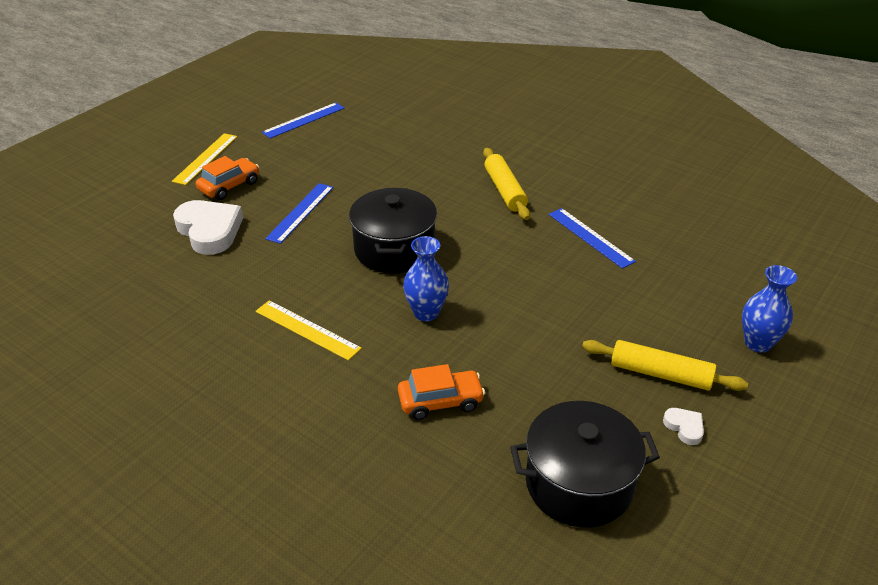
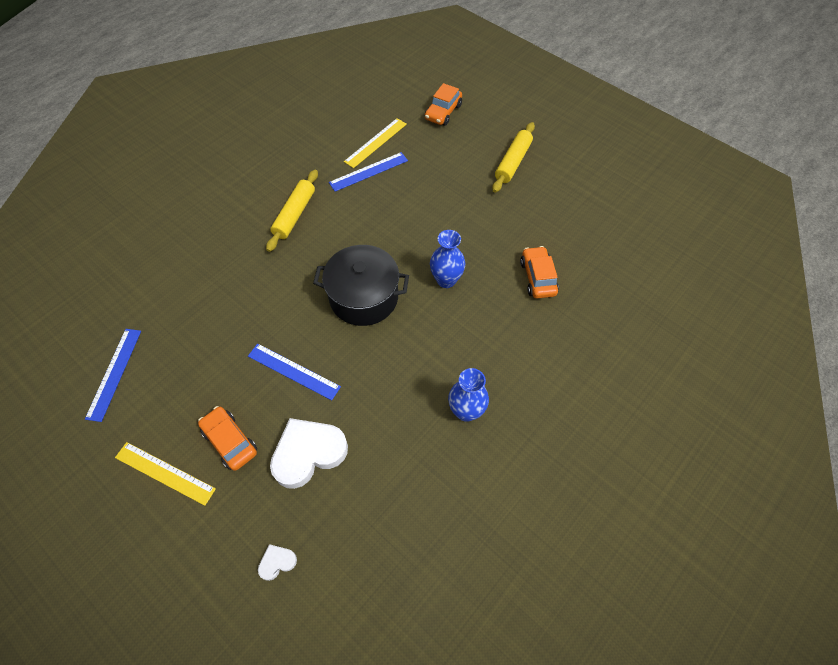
camera: 85 degrees left, 20 degrees up
yellow ruler [256,300,362,361] -> yellow ruler moved to [344,118,407,168]
blue ruler [262,102,344,139] -> blue ruler turned 45 degrees clockwise [85,329,141,422]
yellow rolling pin [483,148,530,220] -> yellow rolling pin turned 60 degrees counterclockwise [266,170,318,252]
black pot [510,401,660,528] -> none
white heart [663,408,704,445] -> white heart moved to [258,544,297,581]
blue vase [742,265,797,353] -> blue vase moved to [448,368,489,422]
none -> orange car [425,83,462,126]

